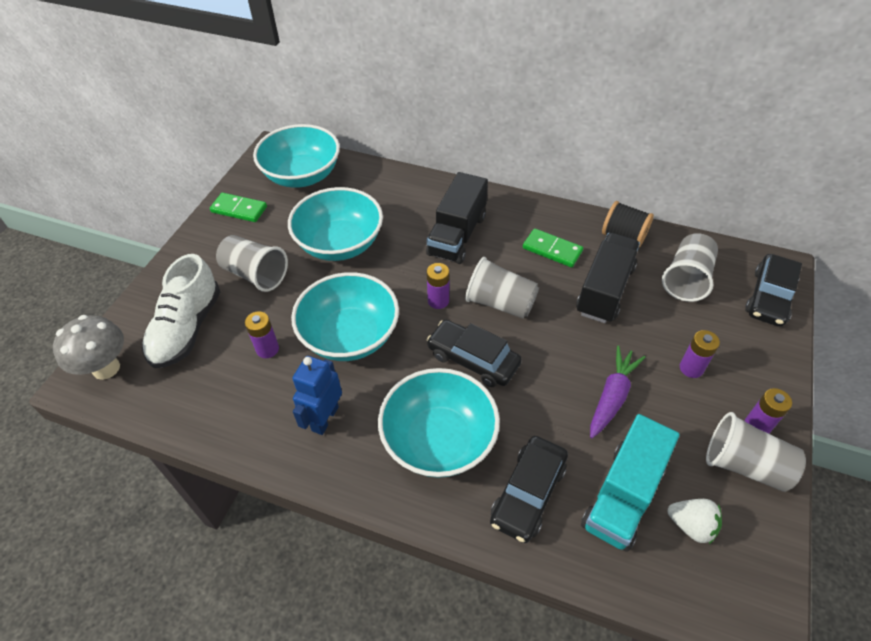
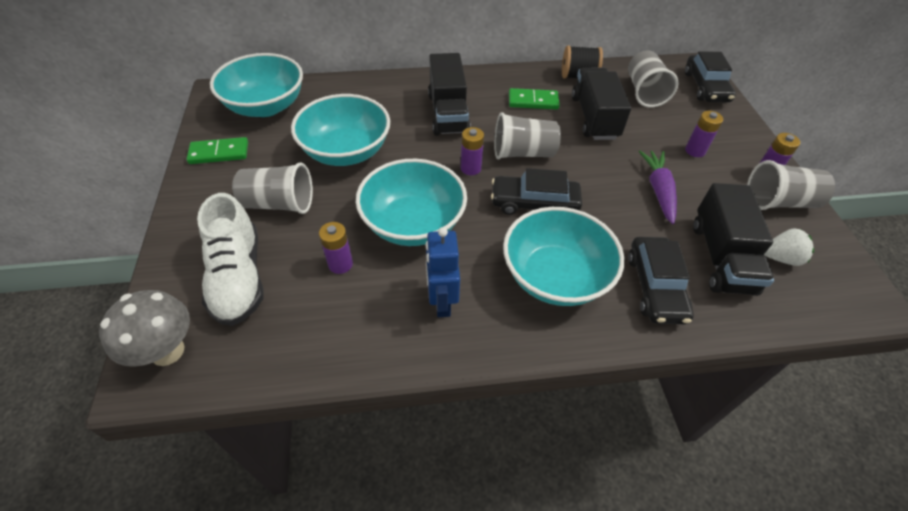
camera: 30 degrees left, 0 degrees up
turquoise truck [581,414,680,552] -> black truck [693,183,774,296]

